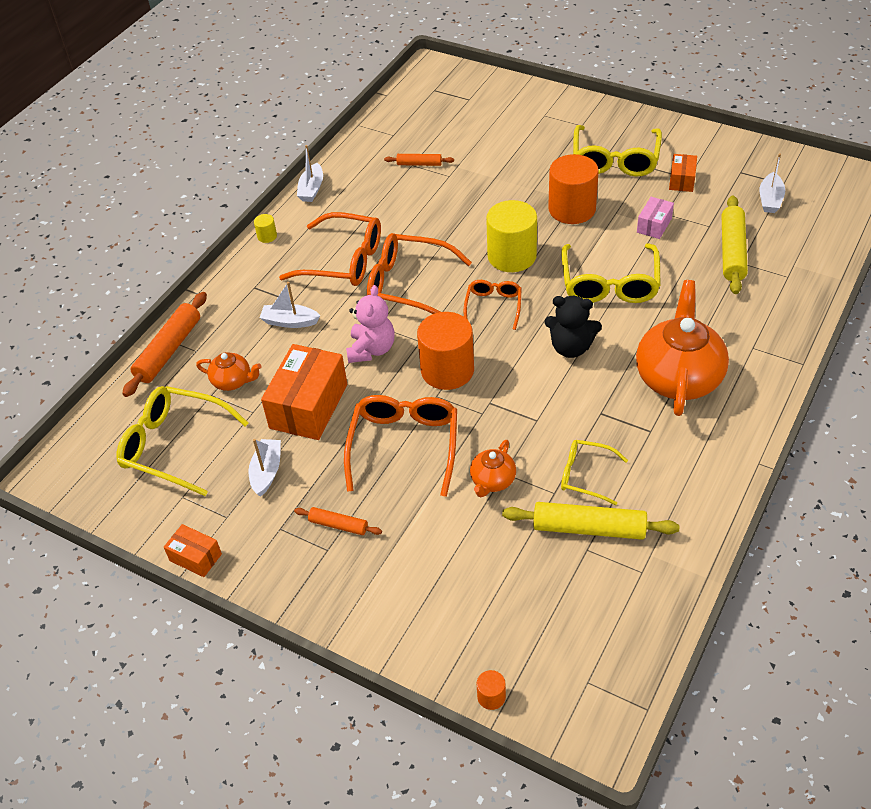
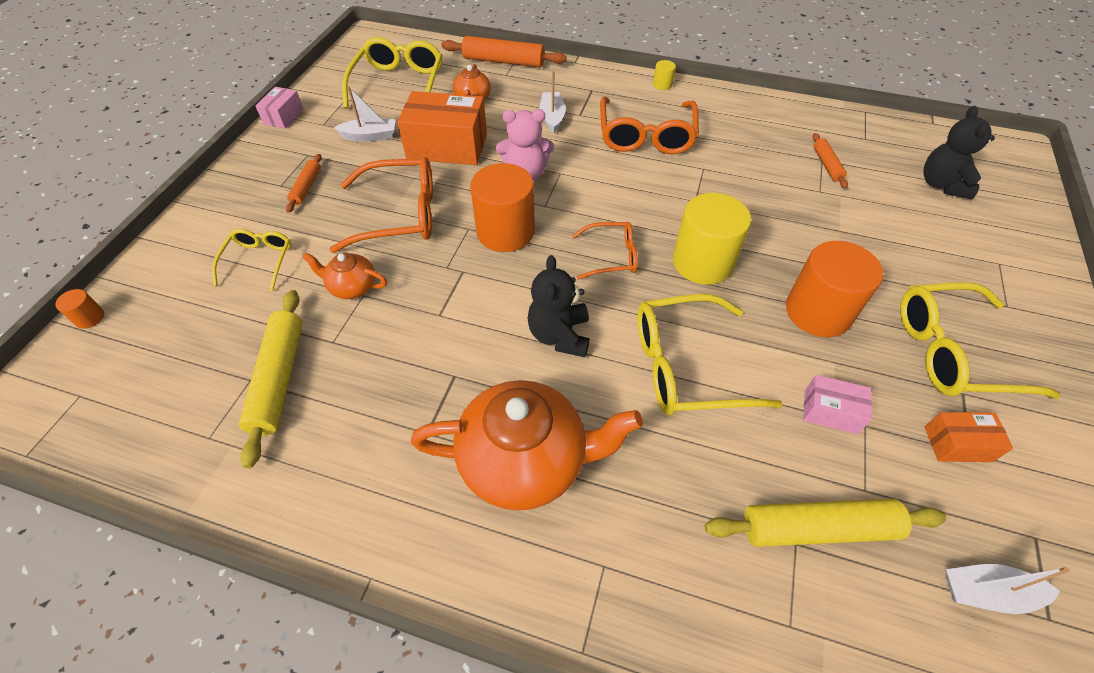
camera: 75 degrees right, 5 degrees up
orange box [164,524,222,577] -> pink box [255,87,303,129]
white boat [297,145,323,202] -> none
orange glasses [367,233,472,314] -> none
yellow glasses [561,440,628,505] -> yellow glasses moved to [212,229,291,291]
none -> black teddy bear [923,106,995,199]

